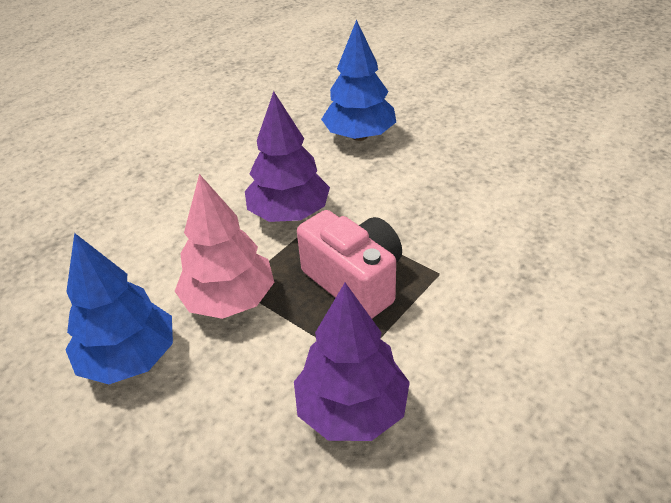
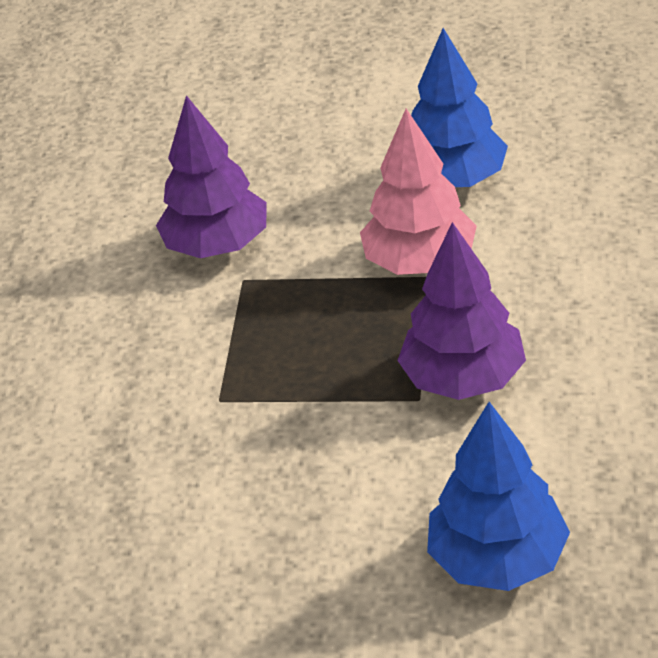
camera: 150 degrees right, 0 degrees up
pink camera [297,210,402,318] -> none

